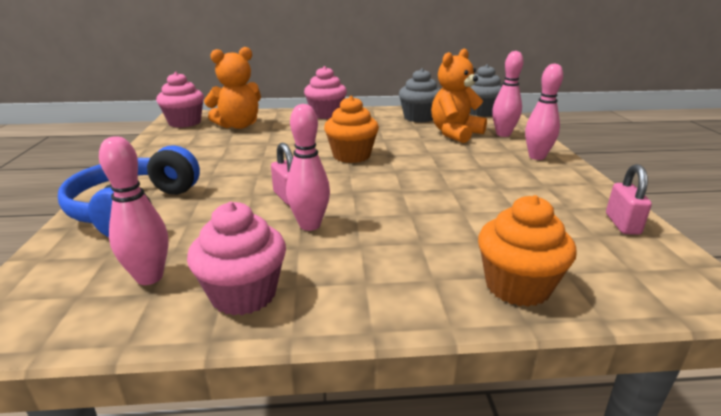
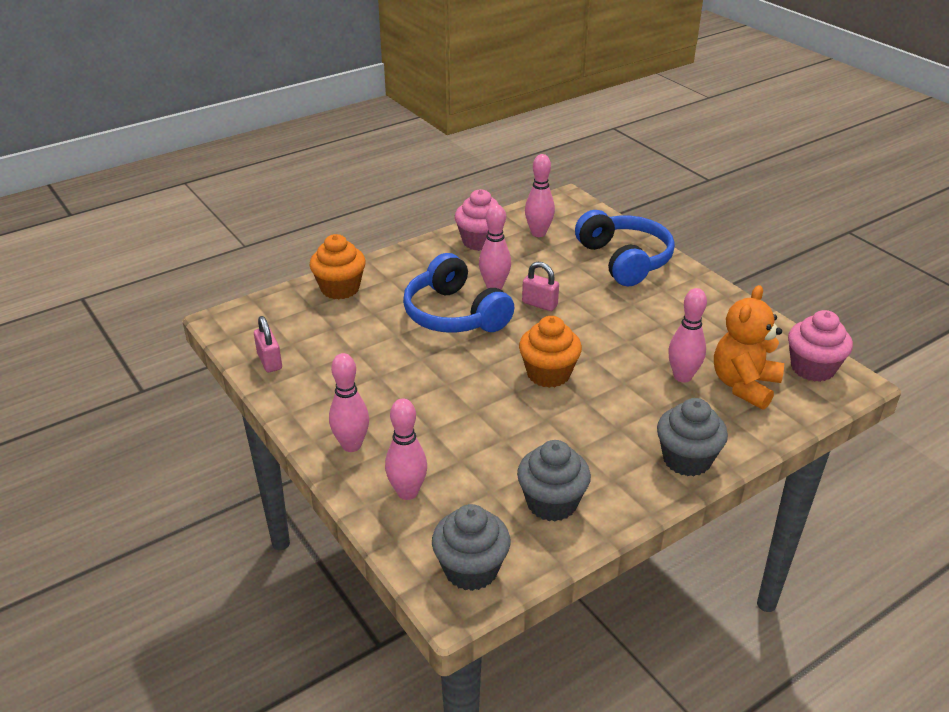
camera: 150 degrees right, 10 degrees up
pink cupcake [304,66,347,119] -> grey cupcake [657,398,728,476]
orange teddy bear [431,49,487,143] -> none
none -> blue headphones [403,253,514,333]
none -> pink bowling pin [668,288,707,383]

